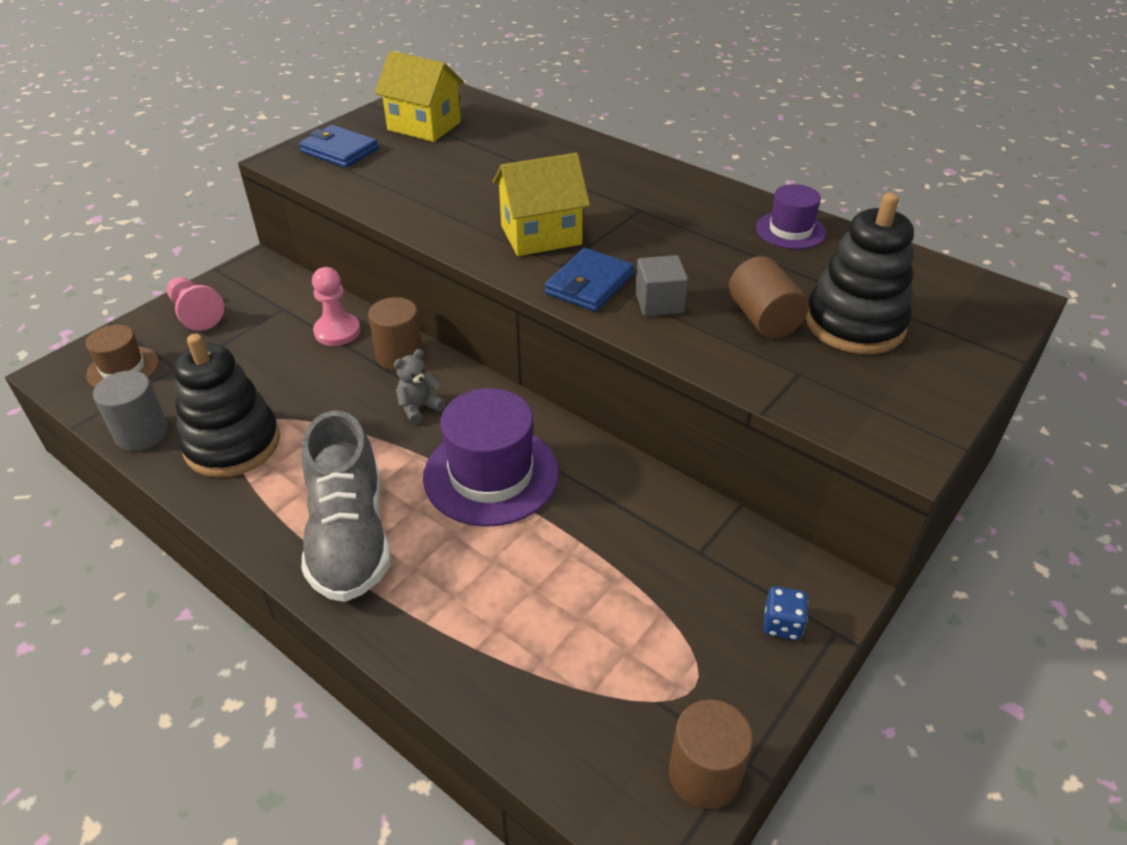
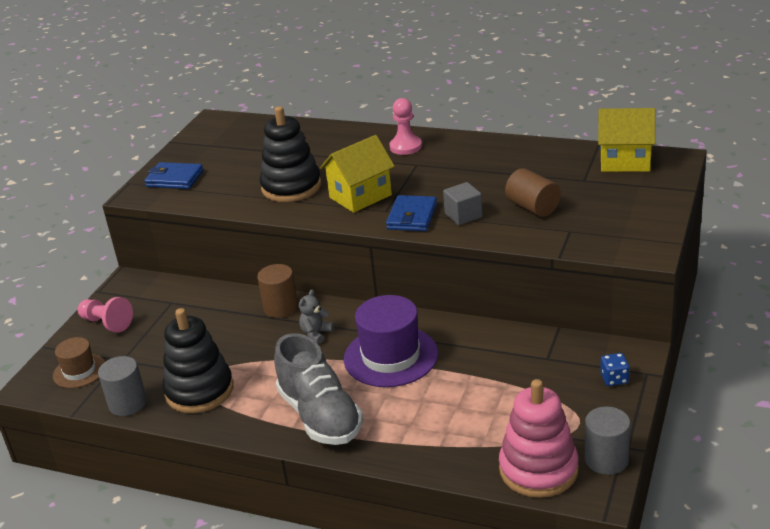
camera: 15 degrees left, 10 degrees down
pink pawn [312,267,360,346] -> pink pawn moved to [389,98,422,155]
yellow house [375,51,464,142] -> yellow house moved to [598,108,655,172]
brown cylinder [669,699,753,809] -> grey cylinder [585,406,631,475]
purple hat [756,184,826,249] -> none
black stacking toy [806,193,914,354] -> black stacking toy moved to [260,106,321,202]
none -> pink stacking toy [499,379,579,498]

